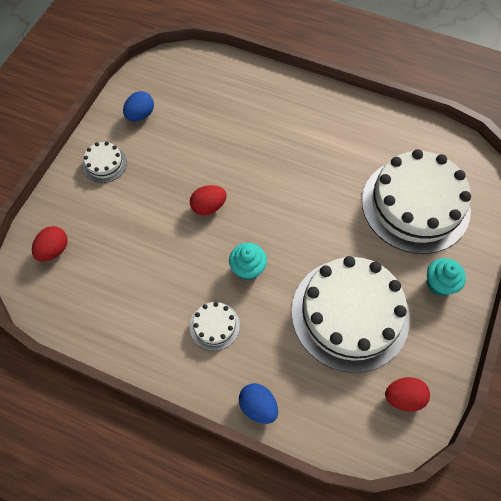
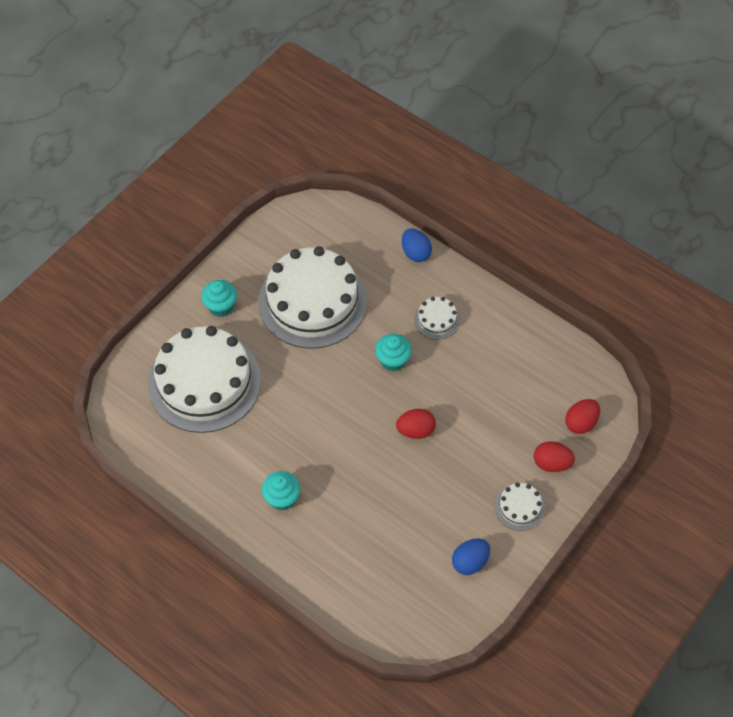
camera: 165 degrees left, 5 degrees down
red egg [385,377,430,412] -> red egg moved to [534,441,575,472]
none -> turquoise cupcake [262,471,301,511]

